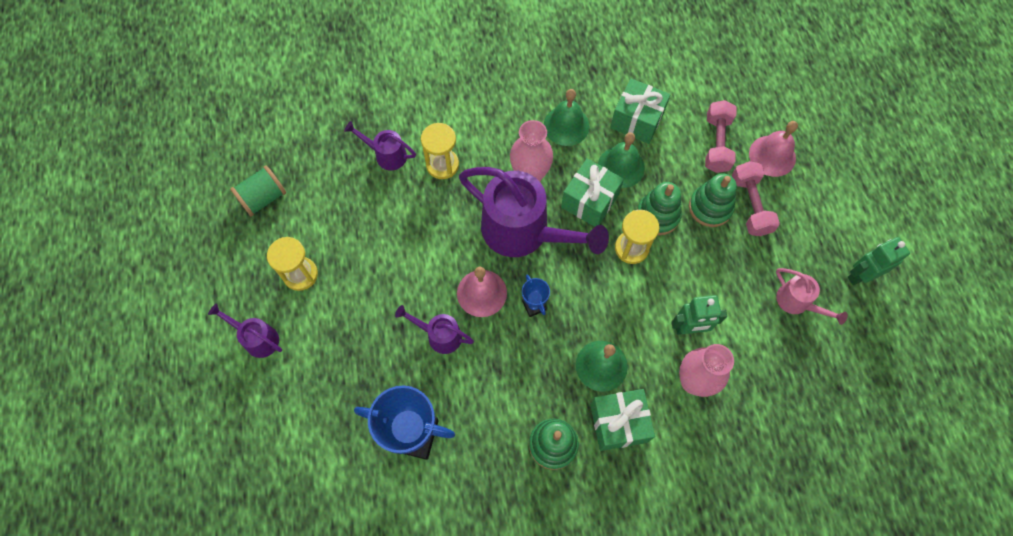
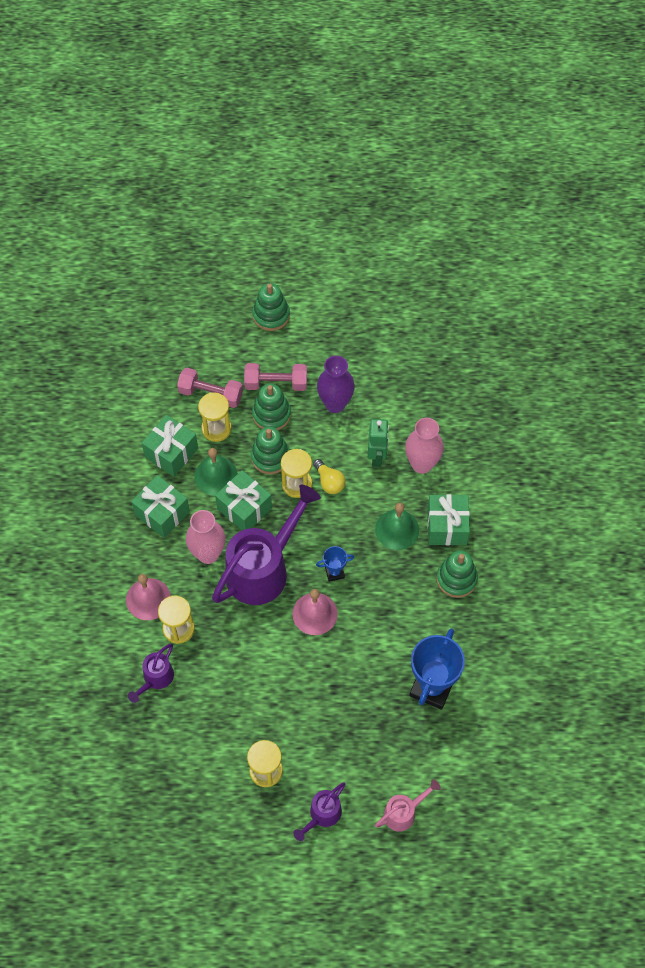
camera: 80 degrees left, 5 degrees down
green spool [230,165,286,216] -> none
purple watering can [395,305,474,354] -> none
green bell [544,89,590,146] -> green gift [131,475,190,538]
pink bell [749,121,798,177] -> pink bell moved to [126,574,171,620]
pink watering can [776,268,848,325] -> pink watering can moved to [375,779,441,832]
green robot [848,237,910,285] -> none
none -> yellow hourglass [198,392,232,442]
none -> green stacking toy [252,283,290,331]
none -> yellow light bulb [313,459,345,494]
none -> purple vase [317,356,355,413]

